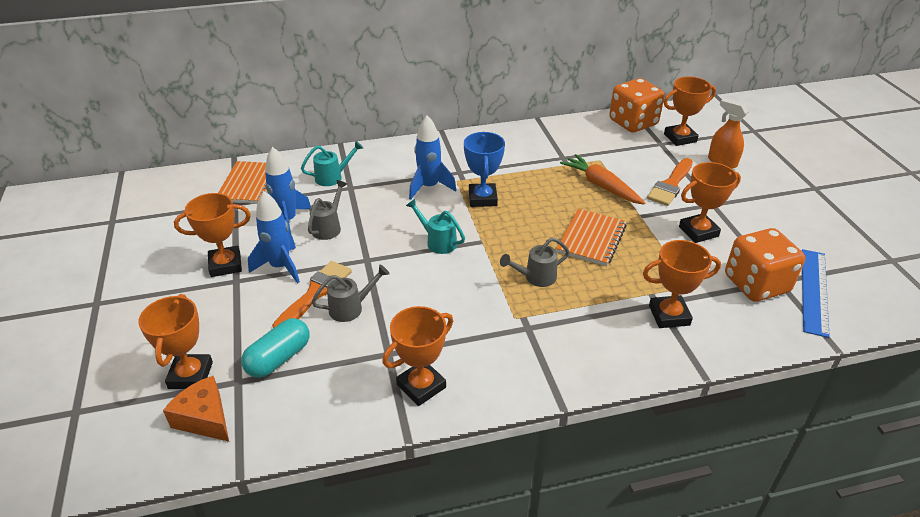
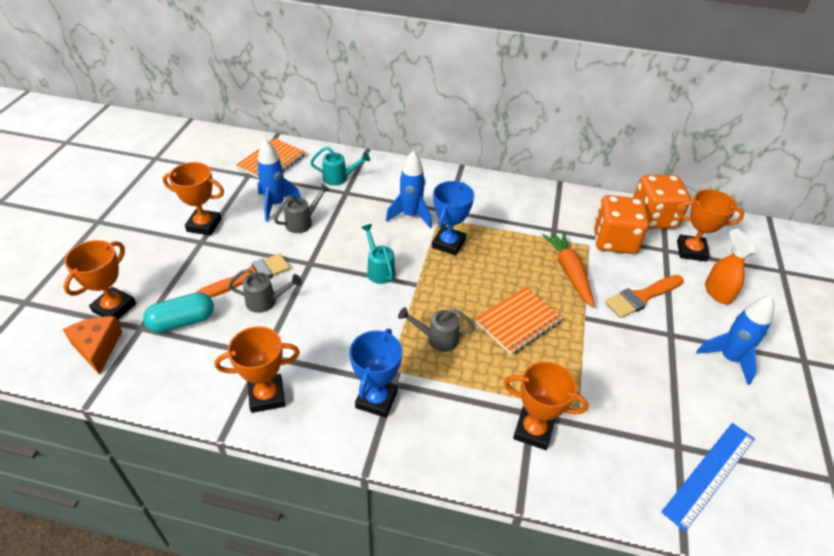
camera: 25 degrees right, 5 degrees up
blue rocket [248,191,300,283] -> blue rocket moved to [696,295,774,385]
orange trophy [679,162,741,243] -> none
orange dice [725,228,805,302] -> orange dice moved to [594,195,649,254]
none -> blue trophy [349,329,402,418]

